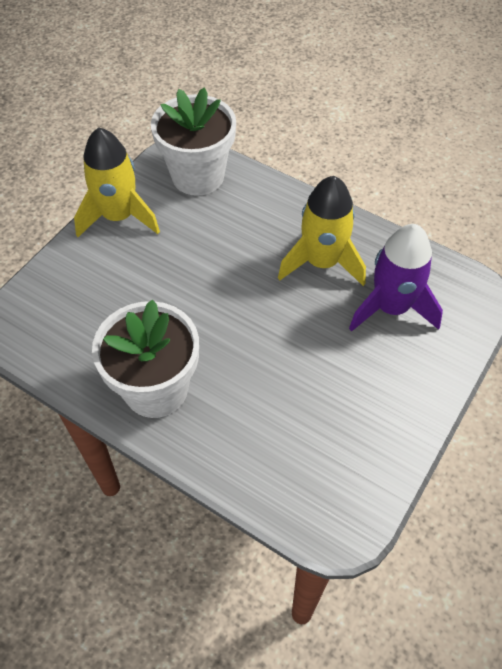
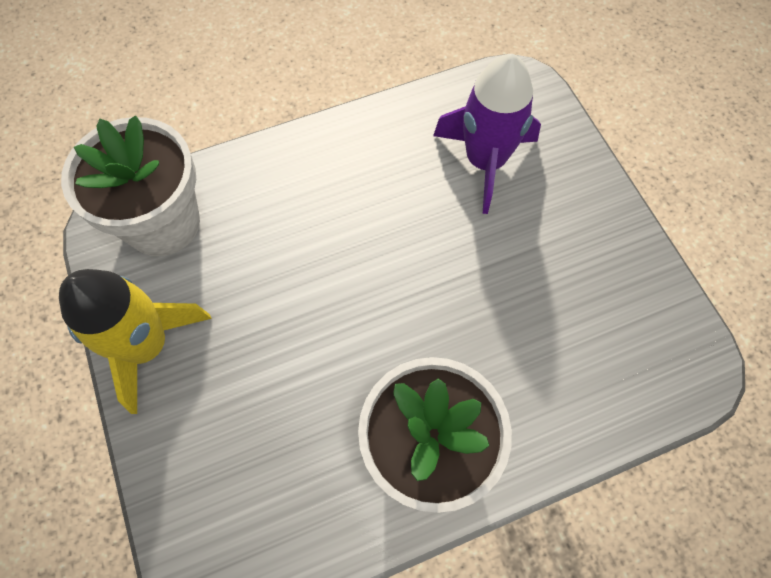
camera: 55 degrees left, 10 degrees up
yellow rocket [278,176,366,286] -> none

